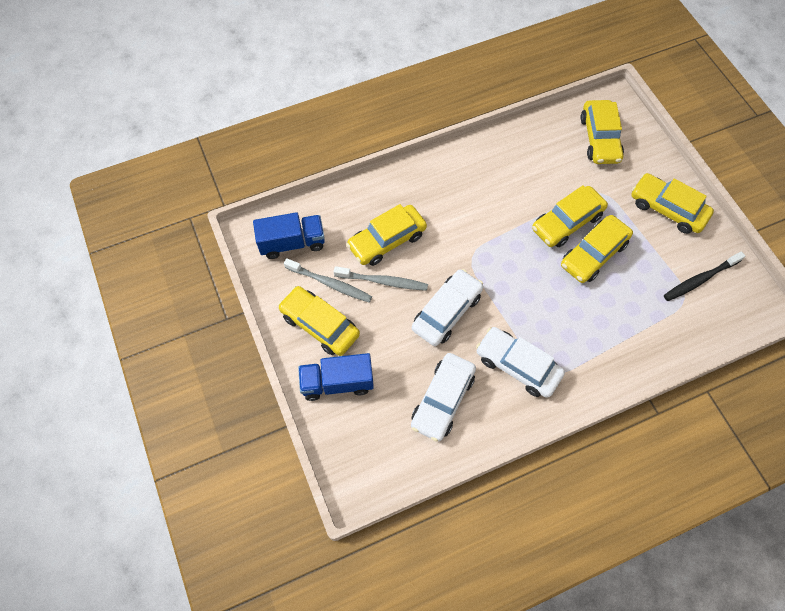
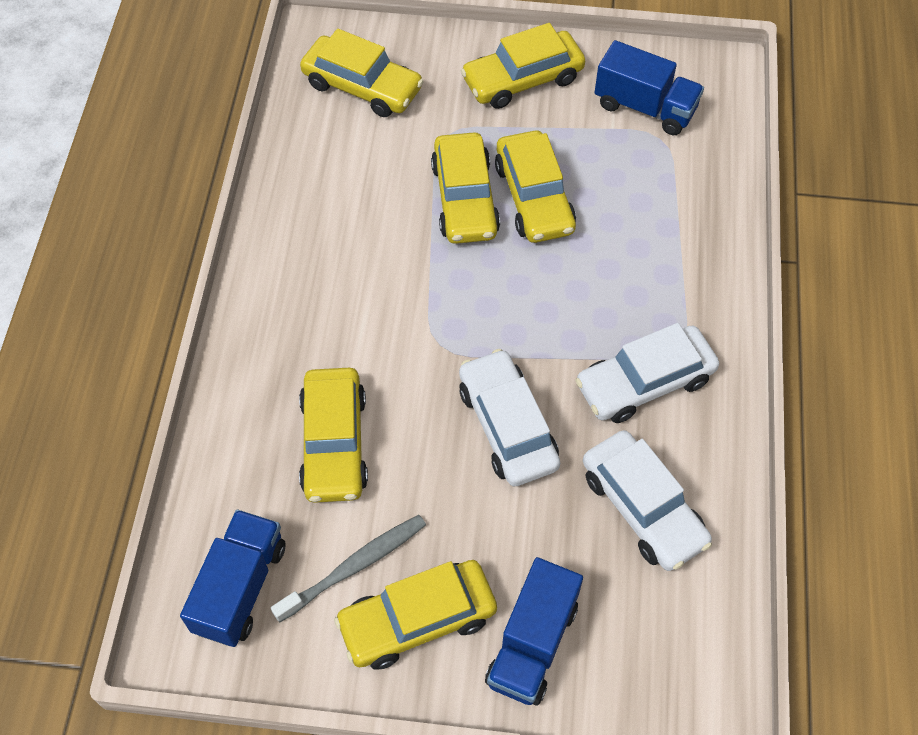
camera: 60 degrees left, 5 degrees down
grey toothbrush [333,266,428,291] -> none
black toothbrush [664,251,745,301] -> blue truck [594,40,704,135]

